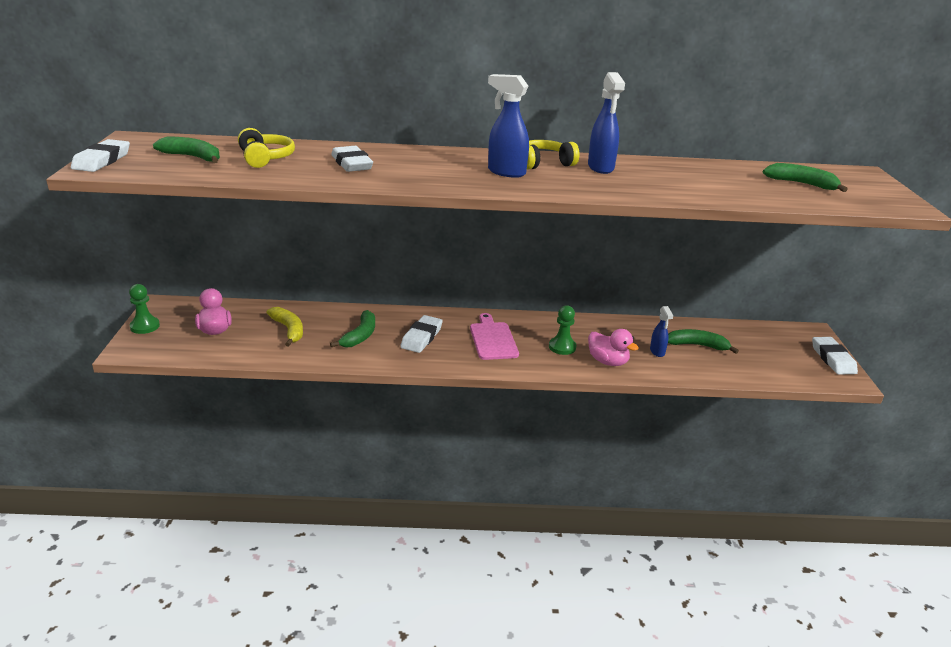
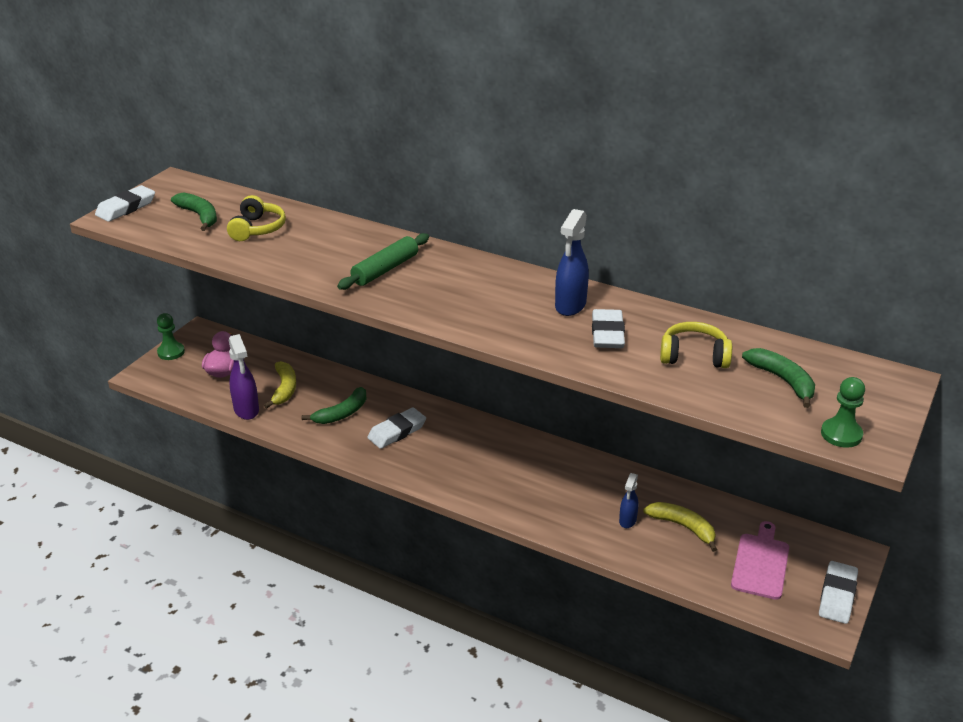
camera: 30 degrees right, 5 degrees up
white eraser [331,146,373,172] -> white eraser moved to [592,309,625,348]
pink cutting board [470,313,519,360] -> pink cutting board moved to [731,521,789,600]
blue spray bottle [488,74,529,178] -> none
yellow headphones [527,140,580,170] -> yellow headphones moved to [660,322,732,368]
green pawn [549,305,576,355] -> green pawn moved to [821,377,865,448]
pink duck [588,329,639,366] -> none
green banana [668,329,739,354] -> yellow banana [643,502,717,552]
none -> purple spray bottle [229,334,259,420]
none -> green rolling pin [337,233,429,290]

